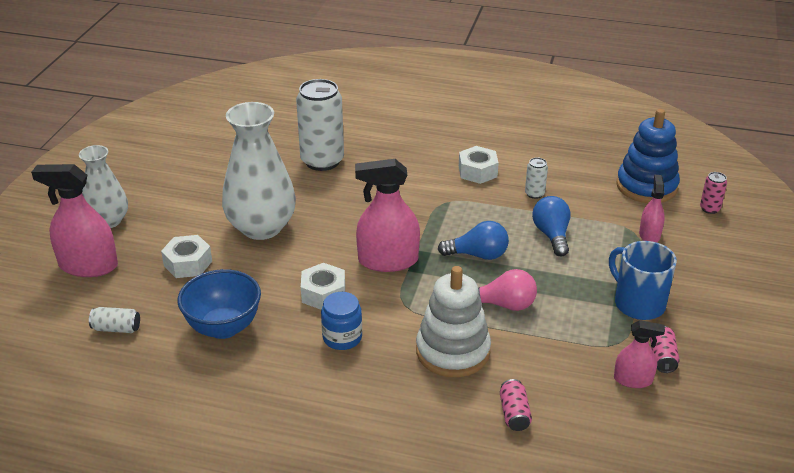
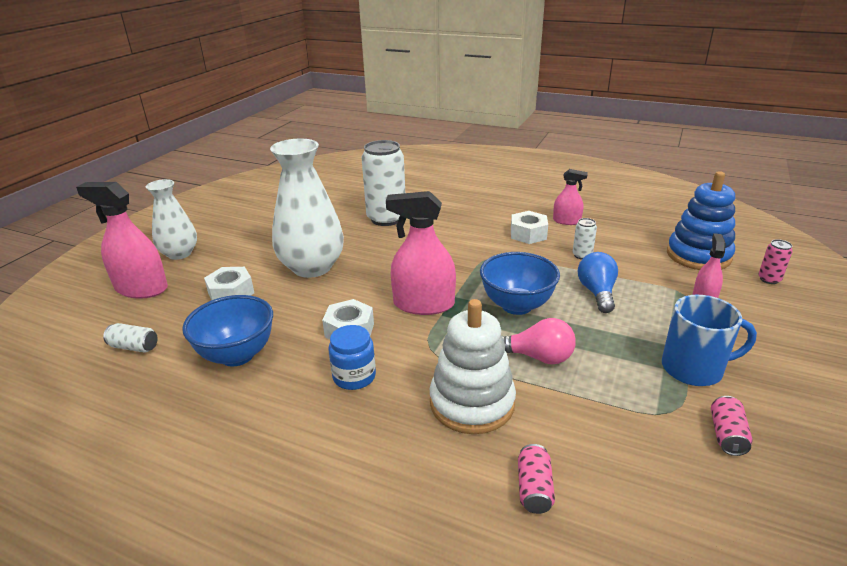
camera: 10 degrees right, 5 degrees down
blue light bulb [438,221,509,260] -> blue bowl [480,252,560,315]
blue mug [609,241,677,320] -> blue mug turned 120 degrees clockwise [662,295,757,386]
pink spray bottle [614,320,665,388] -> pink spray bottle moved to [553,169,588,225]

